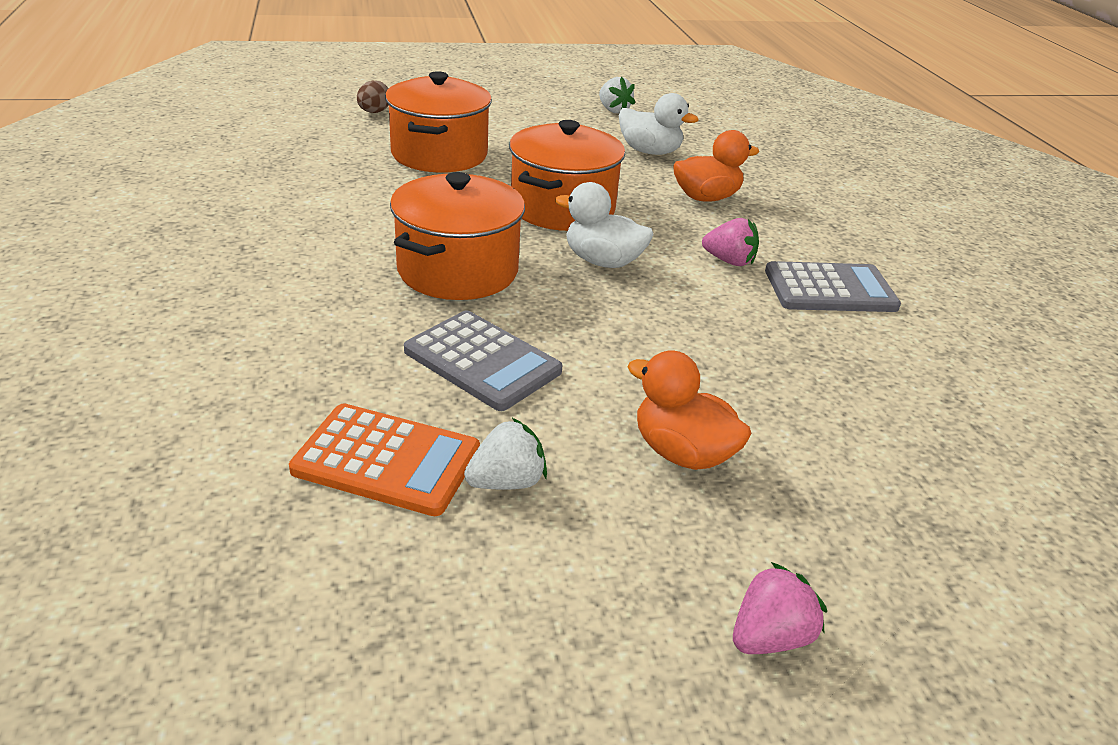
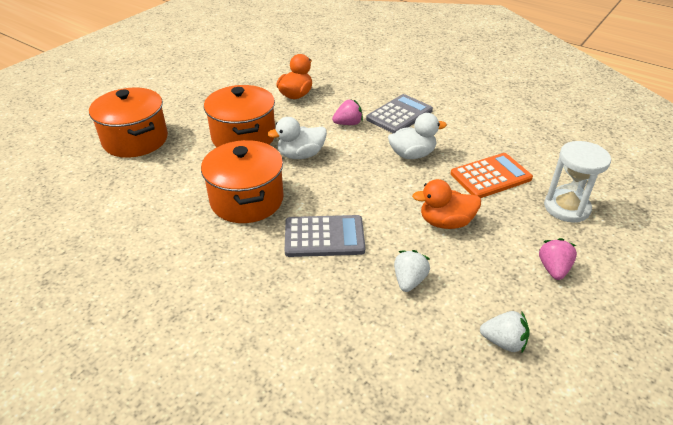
camera: 40 degrees left, 5 degrees up
orange calculator [289,403,480,516] -> orange calculator moved to [451,153,533,198]
brown egg [357,81,389,113] -> none
white strawberry [599,77,635,113] -> white strawberry moved to [480,311,530,352]
white duck [619,93,699,155] -> white duck moved to [388,113,447,159]
none -> white hourglass [544,141,611,222]

